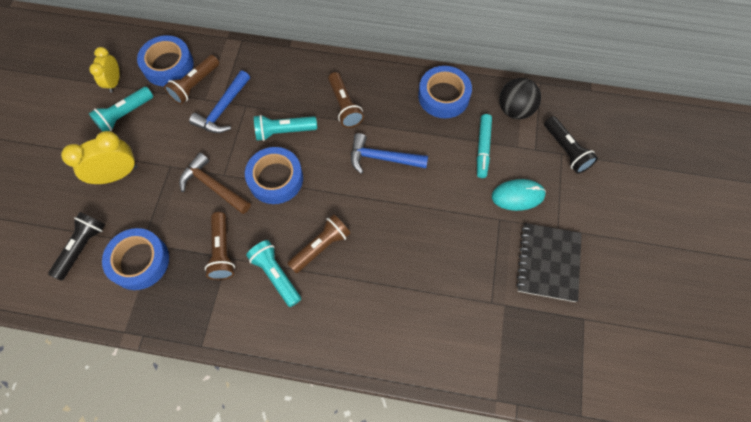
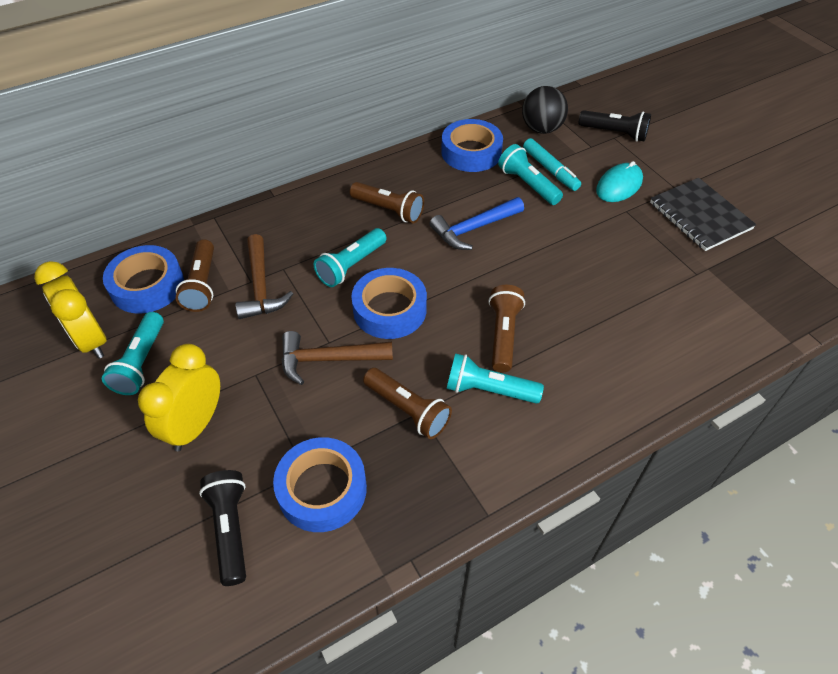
camera: 40 degrees left, 15 degrees down
yellow clock [89,47,120,93] -> yellow clock [34,261,107,359], size x1.54
blue hammer [189,70,250,133] -> brown hammer [236,234,293,319]
none -> turquoise flashlight [498,144,563,205]

